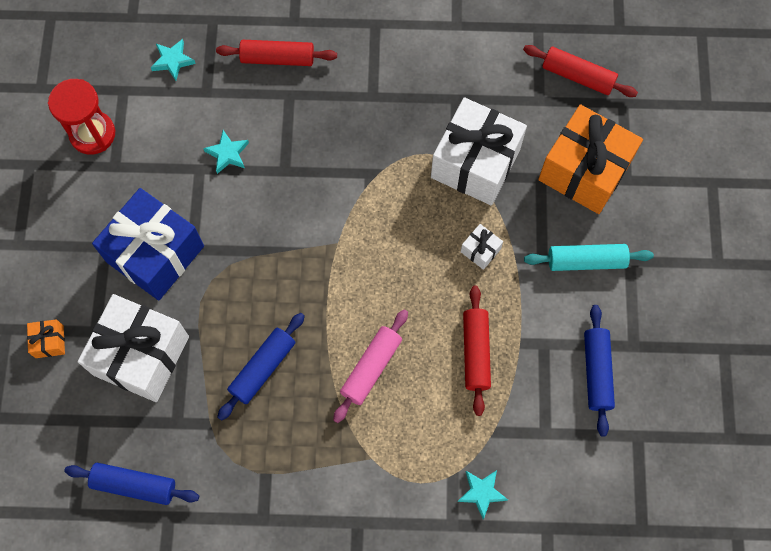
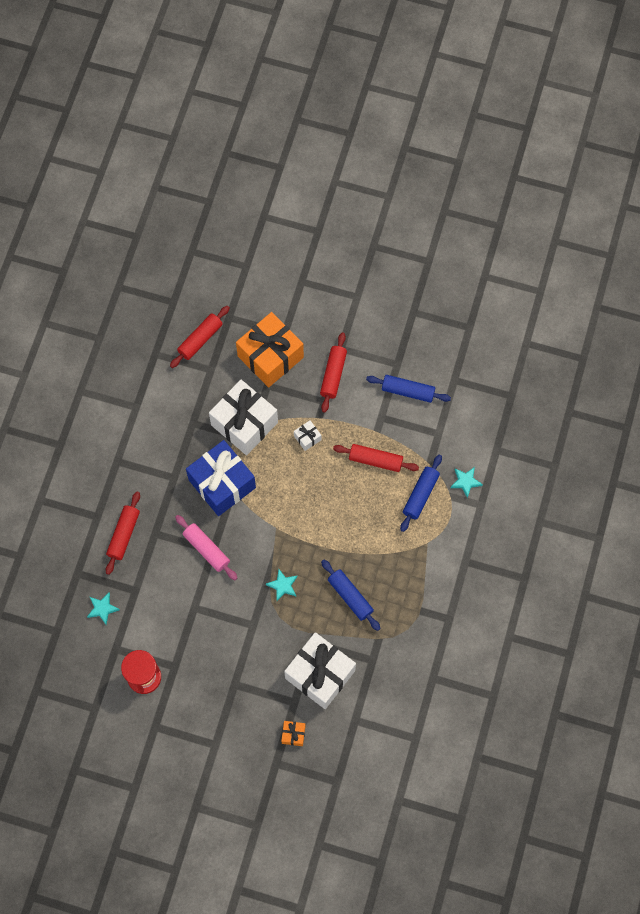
camera: 75 degrees left, 0 degrees up
blue rolling pin [64,463,199,505] -> blue rolling pin moved to [400,455,442,532]
blue gift [92,188,204,300] -> blue gift moved to [186,440,256,516]
turquoise star [203,130,249,174] -> turquoise star moved to [266,569,298,601]
pink rolling pin [333,309,408,423] -> pink rolling pin moved to [175,515,237,580]
turquoise rolling pin [524,244,654,271] -> red rolling pin [320,332,347,412]

